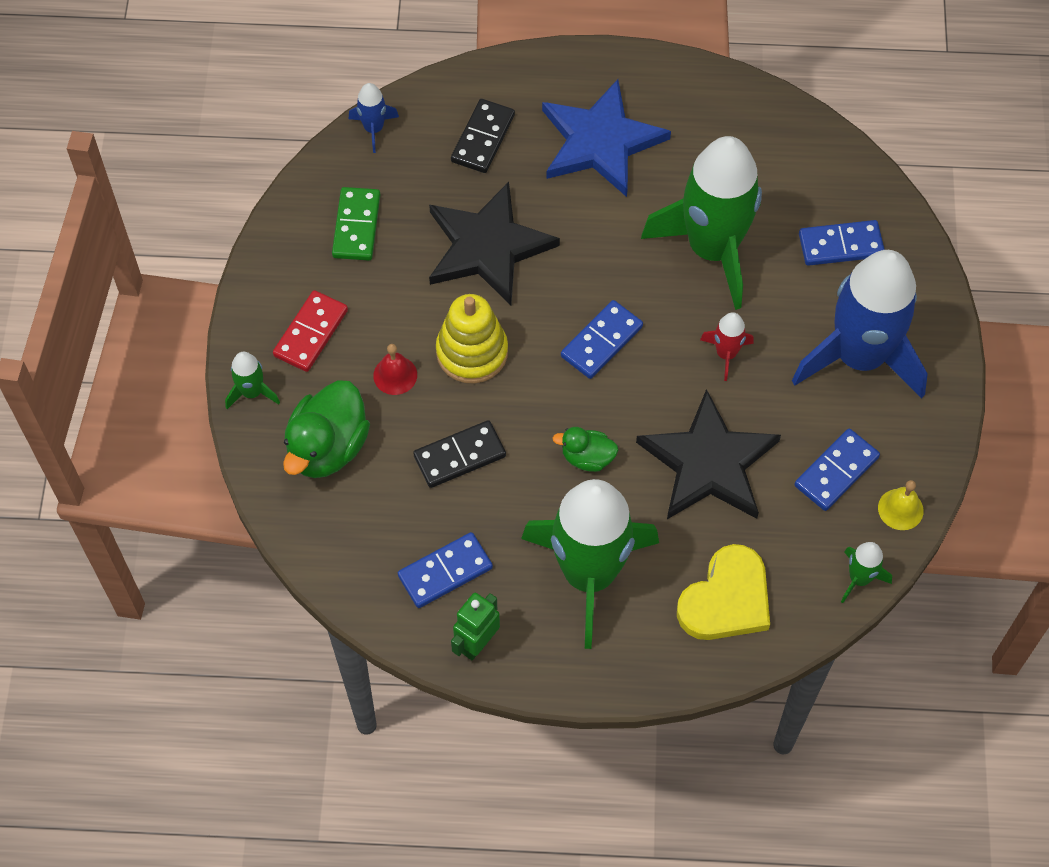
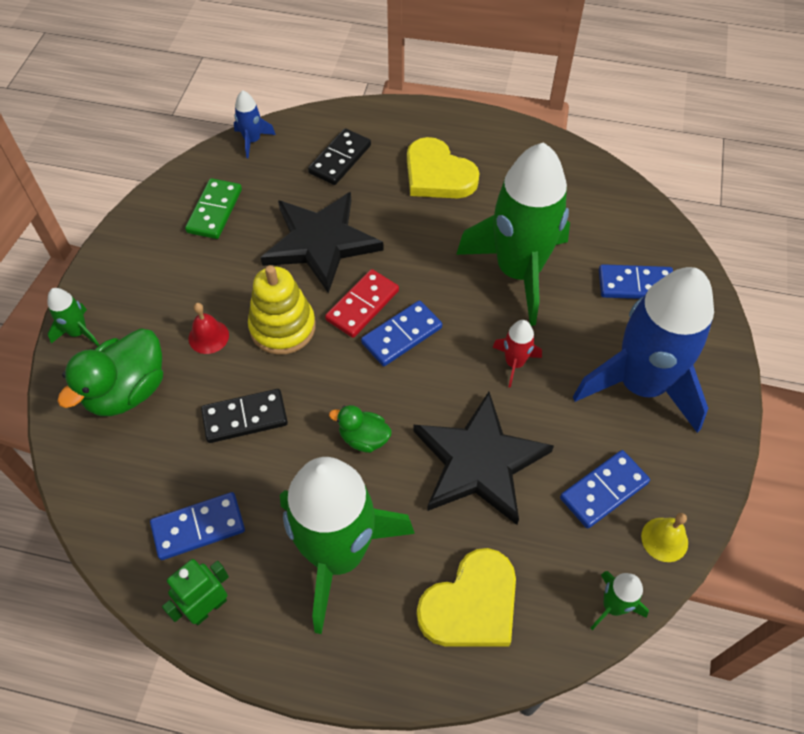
camera: 10 degrees right, 5 degrees down
red domino [273,290,348,372] -> red domino moved to [325,269,399,338]
blue star [542,79,671,197] -> yellow heart [407,137,480,198]

